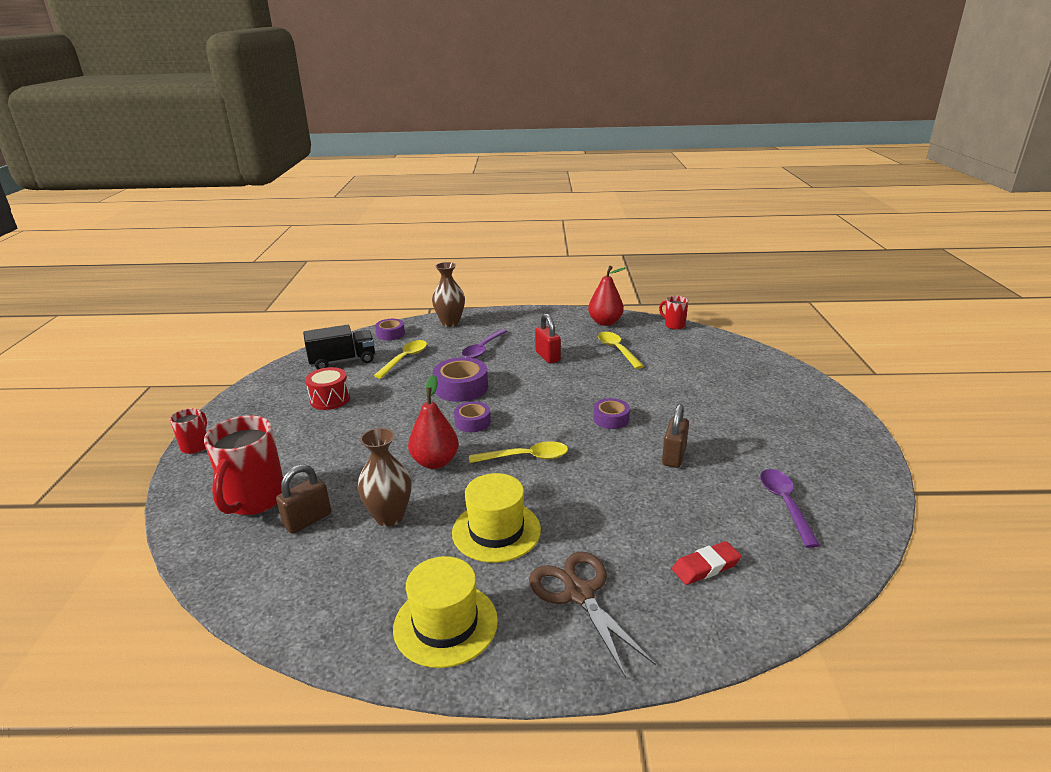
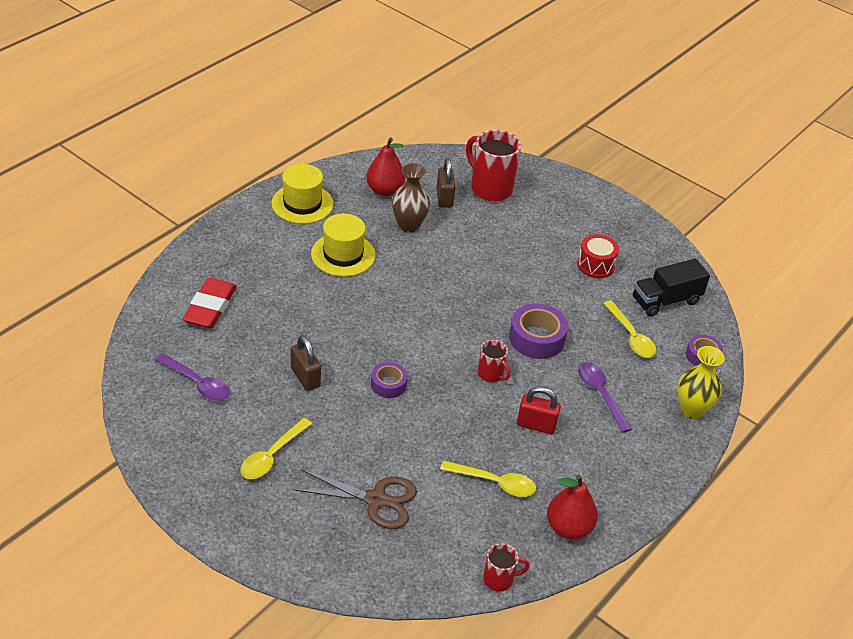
camera: 125 degrees right, 15 degrees up
red mug [170,408,207,454] -> red mug moved to [478,340,510,382]
black truck [303,325,375,369] -> black truck turned 45 degrees clockwise [633,258,710,316]
red pear [408,375,459,469] -> red pear moved to [366,138,405,196]
brown vase [432,262,465,327] -> yellow vase [678,346,725,419]
purple tape [454,401,491,432] -> none
yellow spoon [469,441,568,463] -> yellow spoon moved to [240,418,312,479]
brown scissors [529,552,656,678] -> brown scissors moved to [294,469,417,529]
red eraser [672,541,742,585] -> red eraser [182,278,237,328], size x1.56

